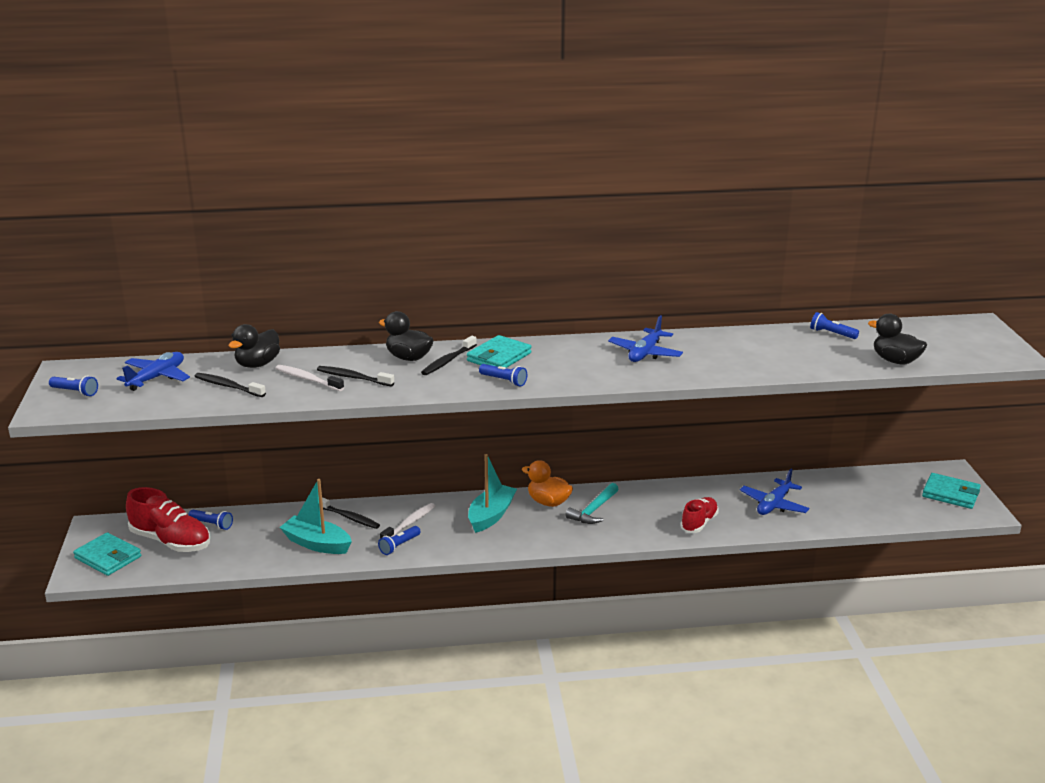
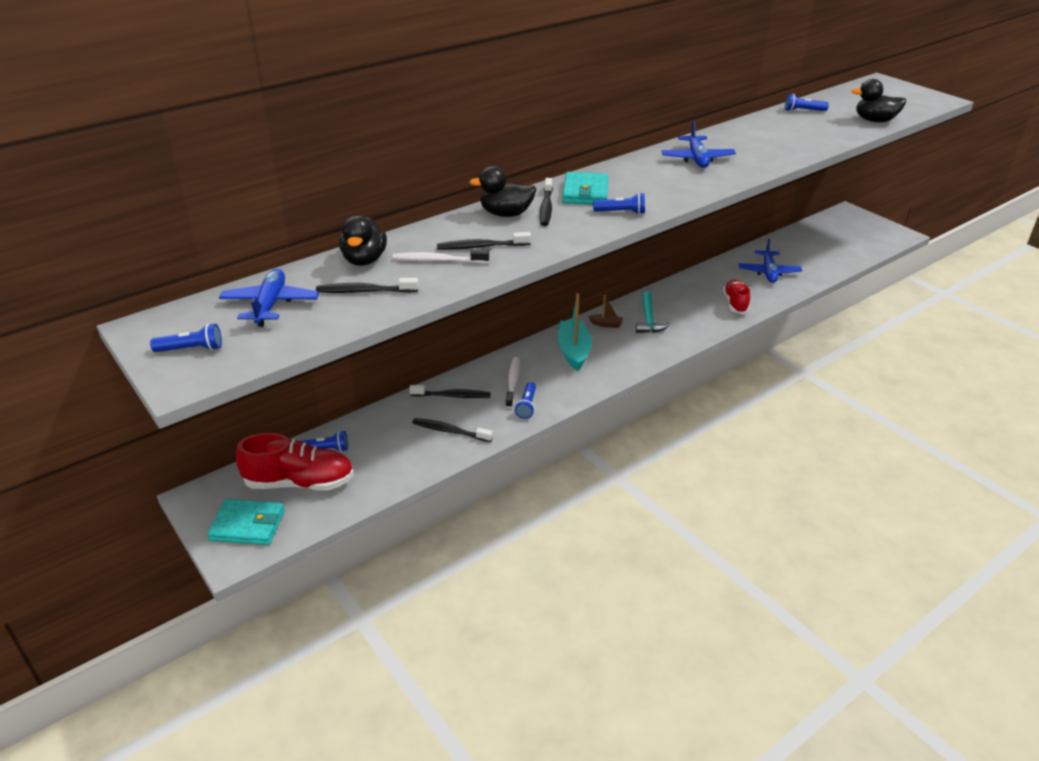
camera: 30 degrees left, 10 degrees up
turquoise boat [280,479,352,554] -> black toothbrush [412,418,493,442]
orange duck [522,460,573,507] -> brown boat [588,295,623,328]
turquoise wallet [922,473,981,509] -> none

